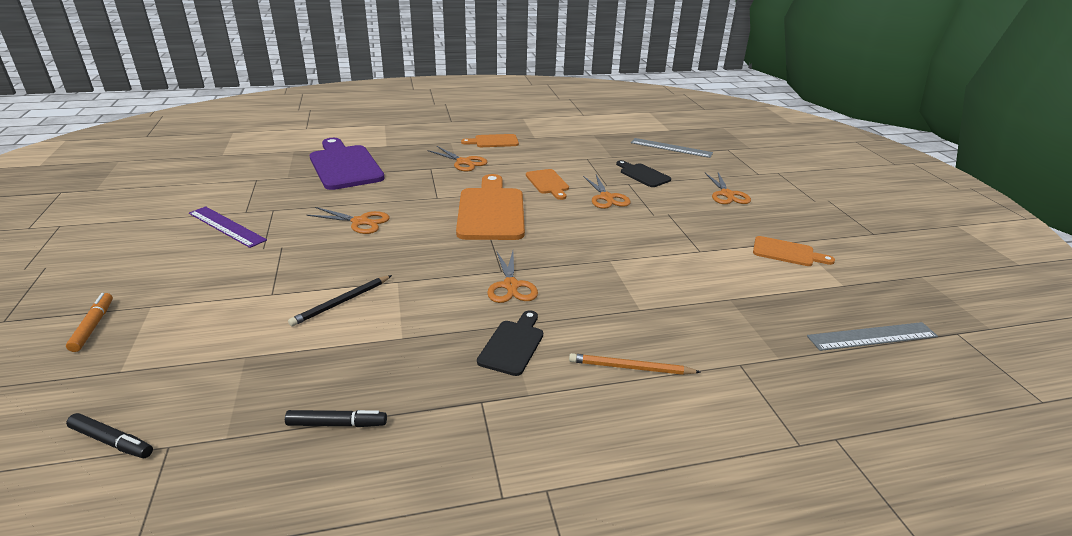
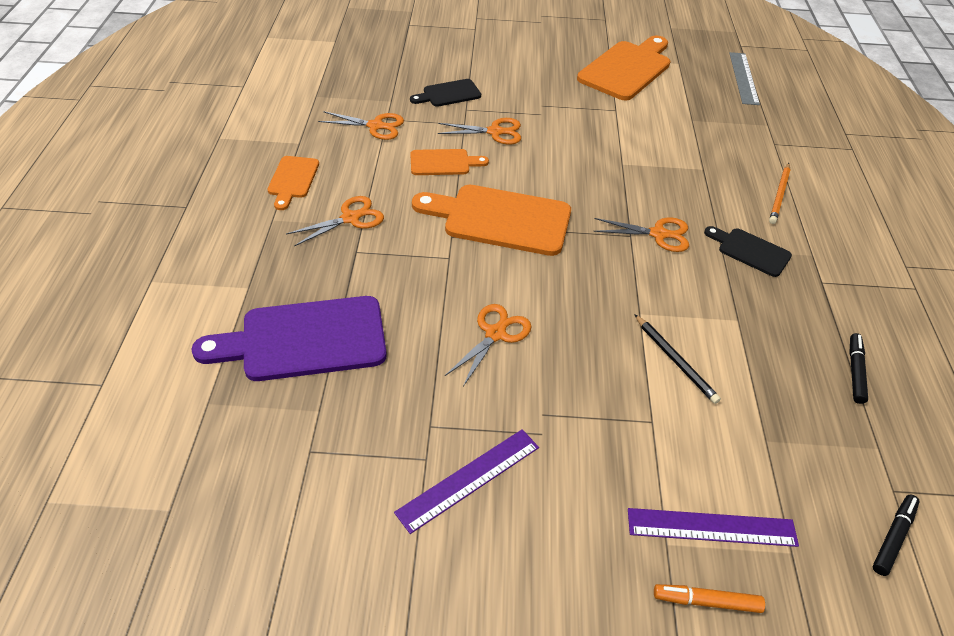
camera: 75 degrees left, 15 degrees up
grey ruler [631,138,713,158] -> none
orange scissors [705,173,751,204] -> orange scissors moved to [318,111,404,140]
orange cutting board [753,236,835,266] -> orange cutting board [577,35,670,100], size x1.89
none -> purple ruler [628,508,799,547]

